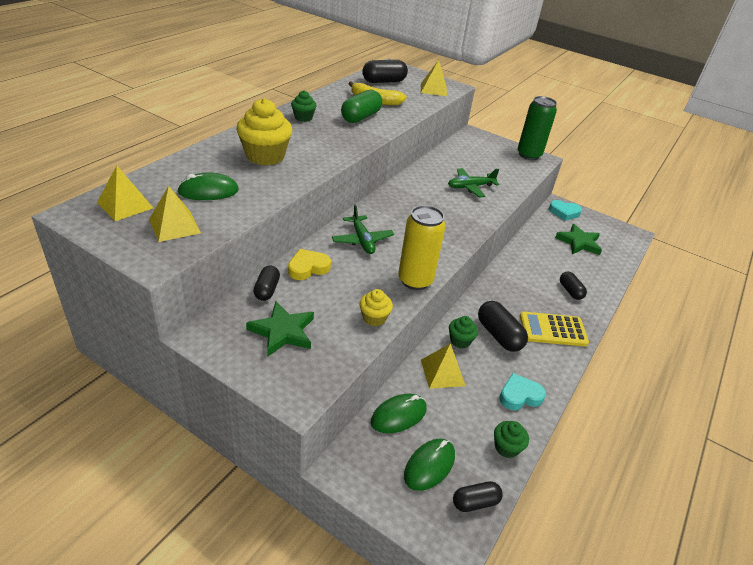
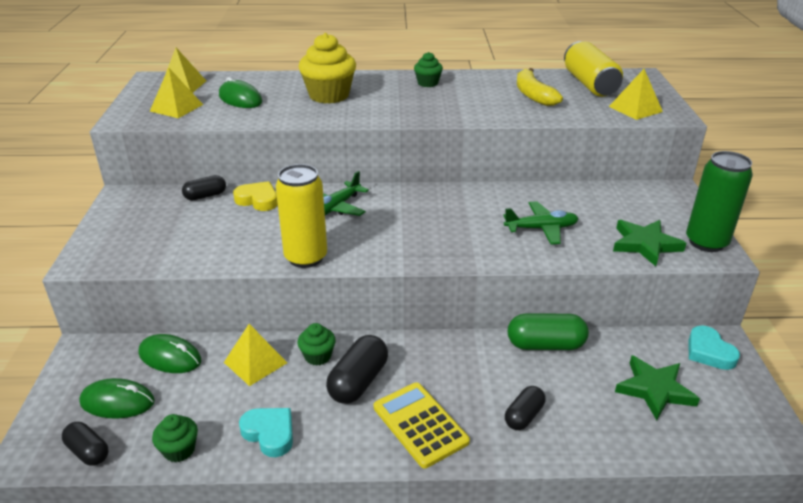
camera: 60 degrees right, 5 degrees down
green star [246,302,314,357] -> green star moved to [613,220,686,266]
green capsule [341,90,382,123] -> green capsule moved to [508,313,589,350]
yellow cupcake [359,289,393,326] -> none
black capsule [362,60,408,83] -> yellow can [564,41,623,97]
green plane [448,168,499,198] -> green plane turned 135 degrees clockwise [503,201,579,245]

